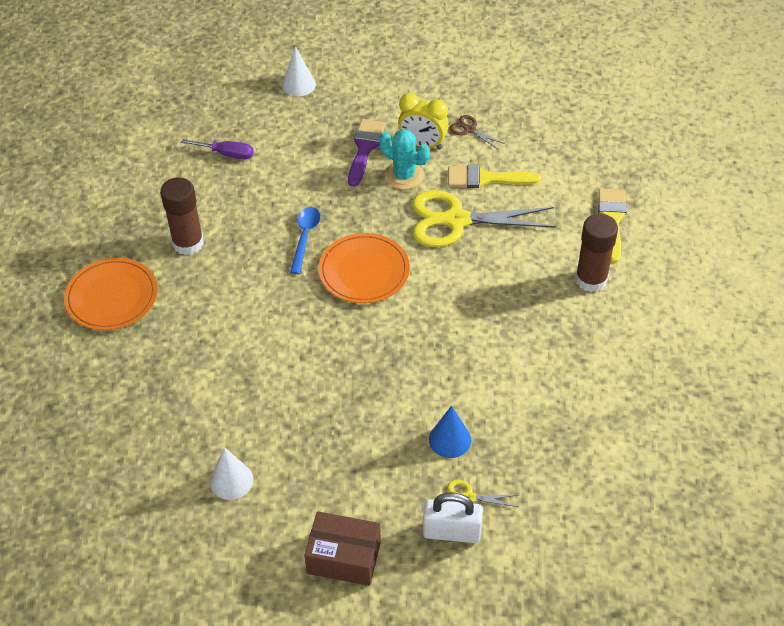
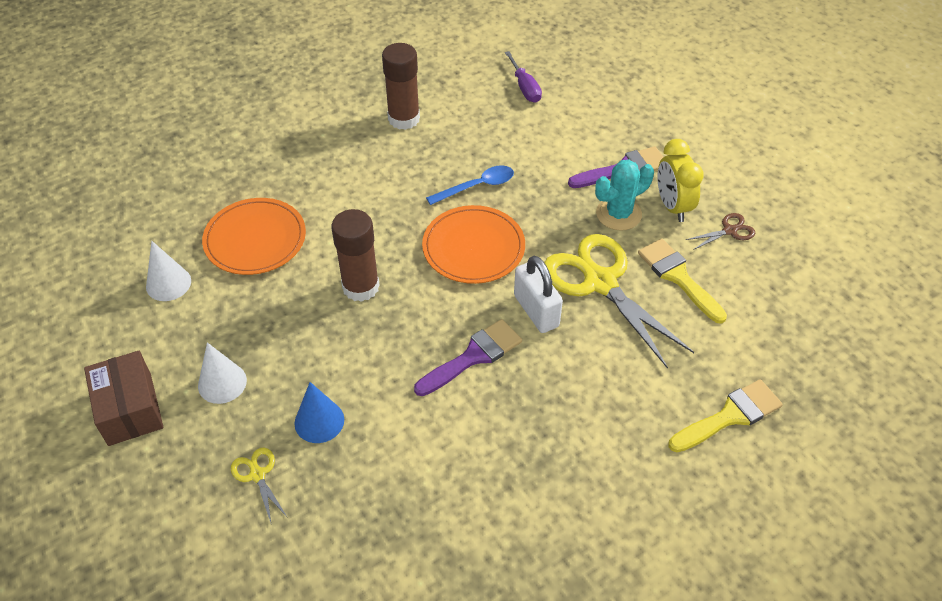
camera: 55 degrees right, 0 degrees up
orange plate [64,258,158,330] -> orange plate moved to [202,198,306,275]
white cone [282,47,316,96] -> white cone moved to [198,342,247,404]
turquoise cactus [379,129,430,189] -> turquoise cactus turned 60 degrees clockwise [595,160,654,231]
white padlock [423,493,483,543] -> white padlock moved to [514,256,563,333]
brown scissors [450,115,505,149] -> brown scissors turned 60 degrees clockwise [686,213,755,250]
brown glue stick [575,214,618,292] -> brown glue stick moved to [331,209,380,302]
none -> purple brush [414,319,522,396]

